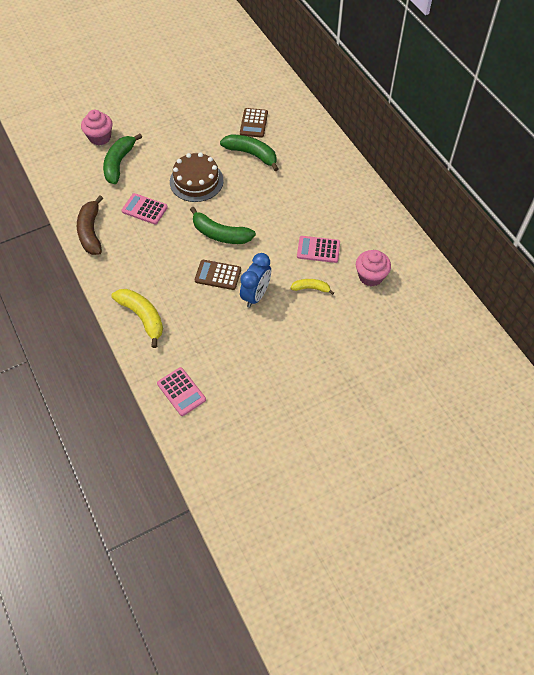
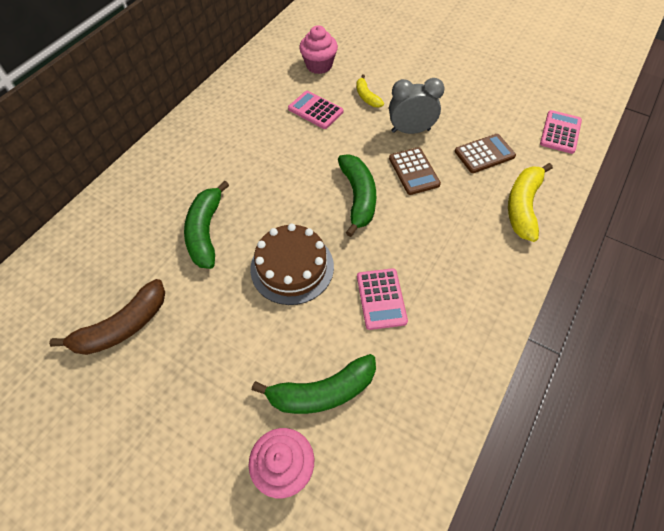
camera: 120 degrees left, 0 degrees up
brown banana [77,195,103,255] -> brown banana moved to [49,279,165,355]
brown calculator [240,108,268,138] -> brown calculator moved to [455,134,516,173]
blue clock [240,253,271,308] -> grey clock [389,78,444,134]
pink calculator [297,236,340,263] -> pink calculator turned 150 degrees clockwise [288,91,343,129]

